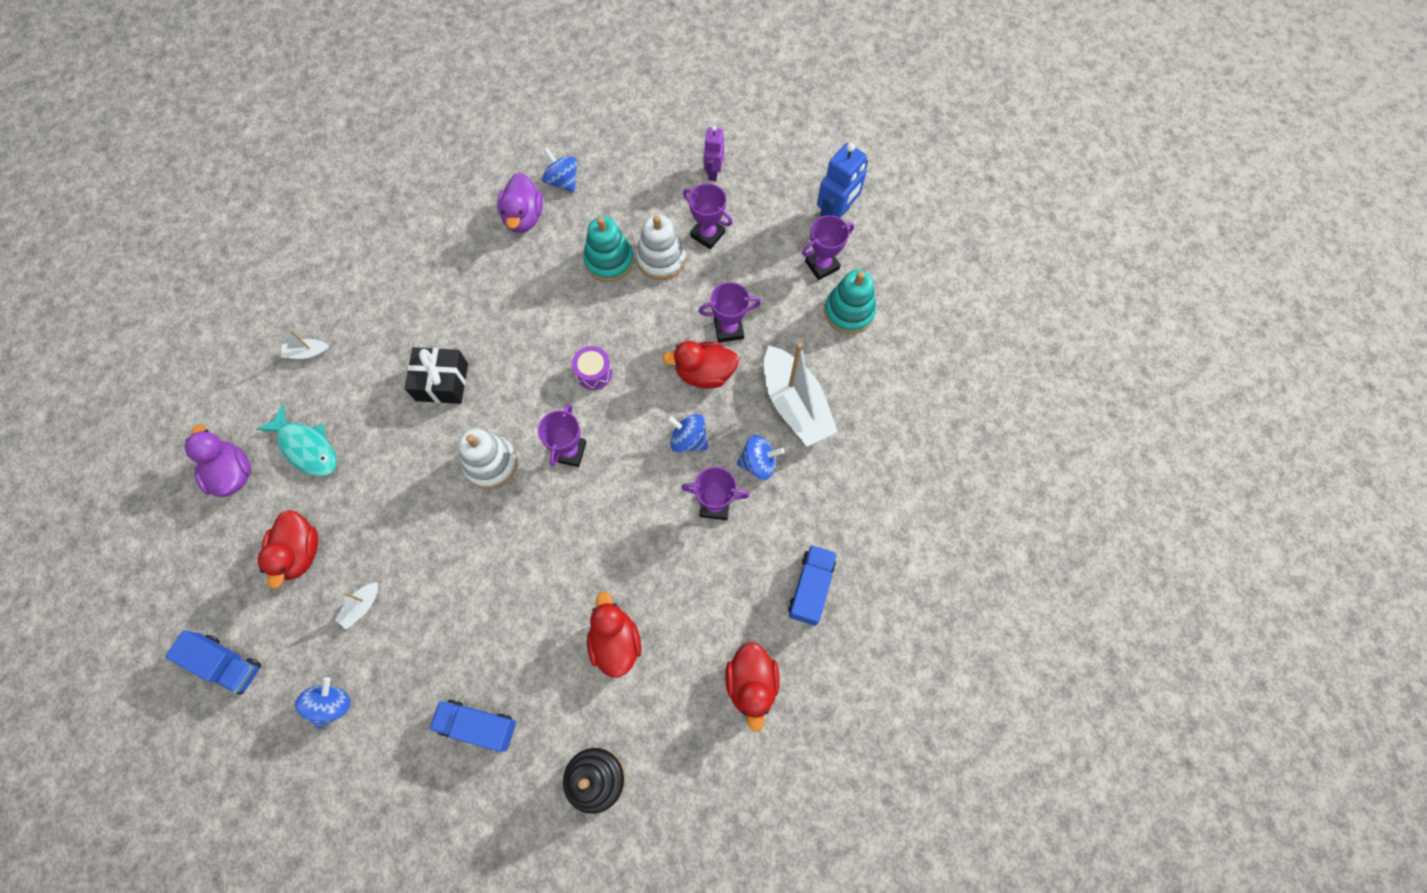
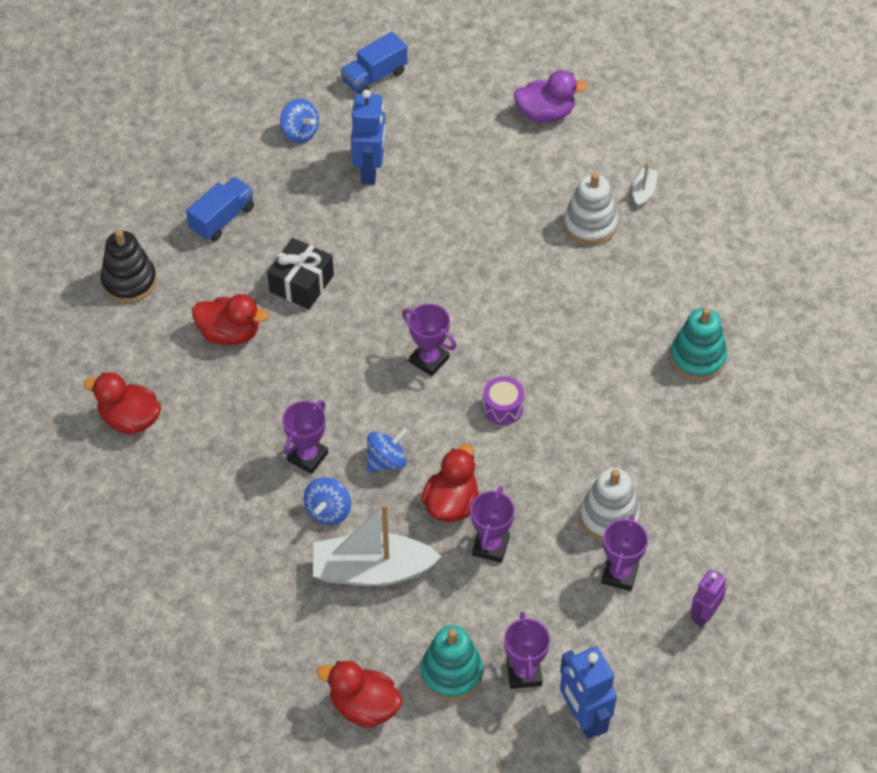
camera: 115 degrees right, 15 degrees down
turquoise fish [257,404,337,477] -> none
red duck [258,510,318,589] -> red duck moved to [317,661,403,728]
white boat [335,582,378,630] -> blue robot [351,89,386,185]
black gift [405,347,468,404] -> black gift moved to [267,238,334,309]
white stacking toy [459,429,517,489] -> white stacking toy moved to [564,172,618,245]
purple duck [497,173,543,233] -> none
blue spinning top [542,147,577,193] -> none
turquoise stacking toy [583,216,634,282] -> turquoise stacking toy moved to [670,307,727,381]
purple trophy [683,183,732,249] -> purple trophy turned 45 degrees counterclockwise [601,514,648,591]
purple robot [704,126,724,181] -> purple robot turned 90 degrees counterclockwise [690,570,726,627]
blue truck [788,545,837,626] -> none

